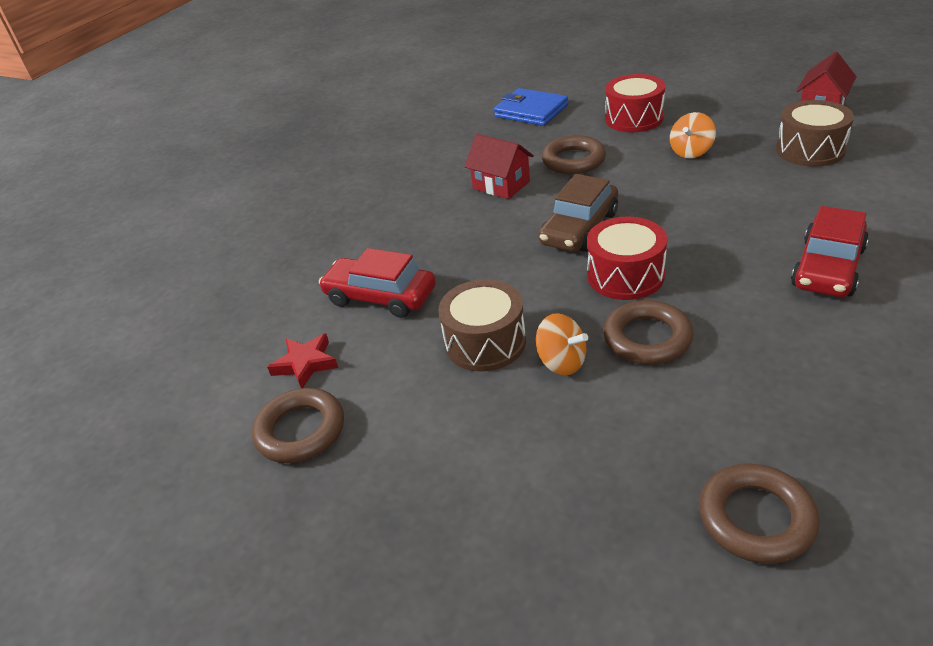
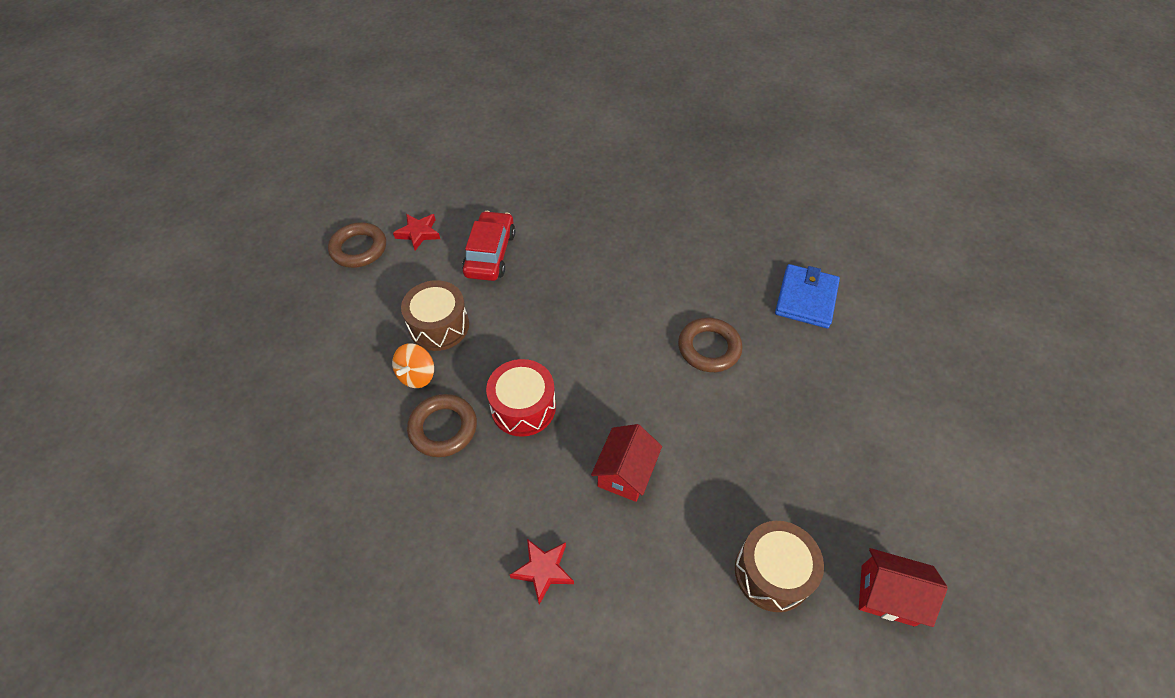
camera: 70 degrees right, 15 degrees up
red house [464,134,534,199] -> red house moved to [591,424,662,502]
brown car [538,174,618,252] -> none
red drum [605,74,665,132] -> none
orange spinning top [670,112,716,158] -> none
brown ring [699,463,819,564] -> none
red car [791,206,869,297] -> red star [510,539,574,605]

